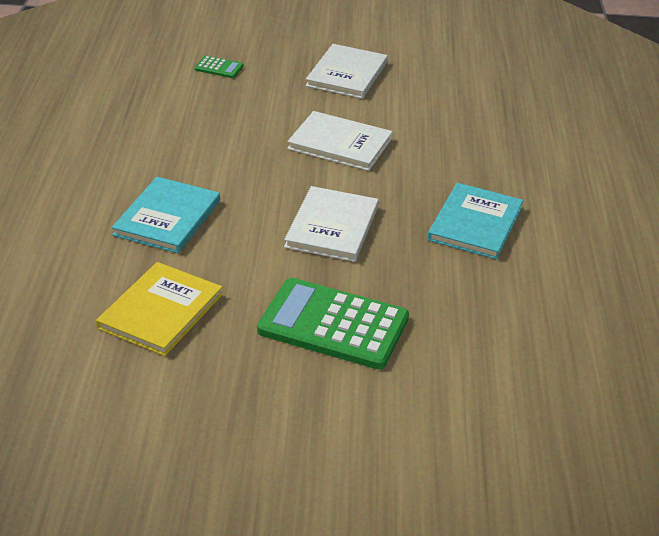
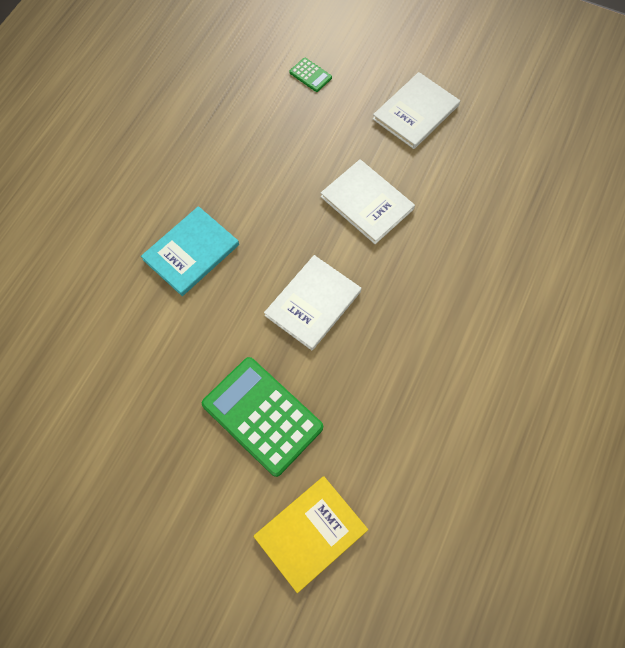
camera: 25 degrees right, 30 degrees up
yellow book [96,262,223,356] -> yellow book moved to [254,476,368,593]
turquoise book [427,183,523,259] -> none

